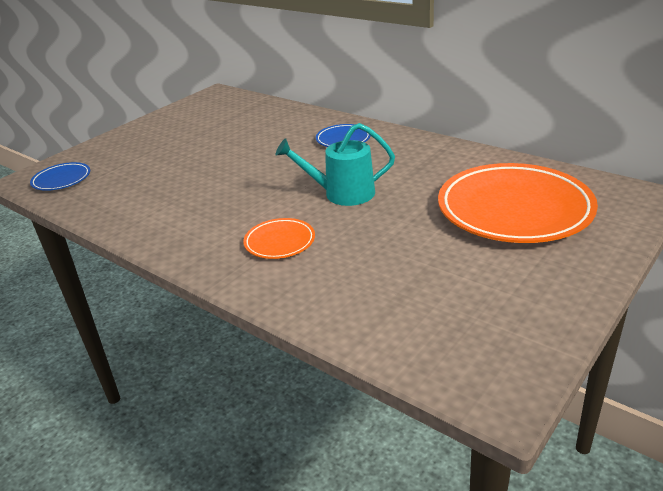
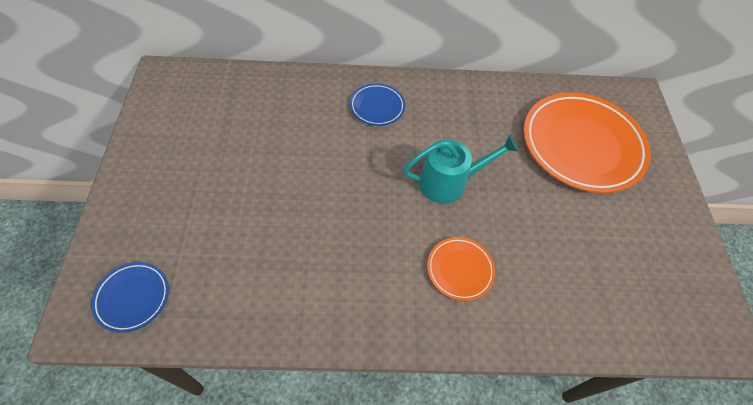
camera: 45 degrees left, 25 degrees up
turquoise watering can [276,123,395,206] -> turquoise watering can turned 150 degrees counterclockwise [403,135,519,204]

